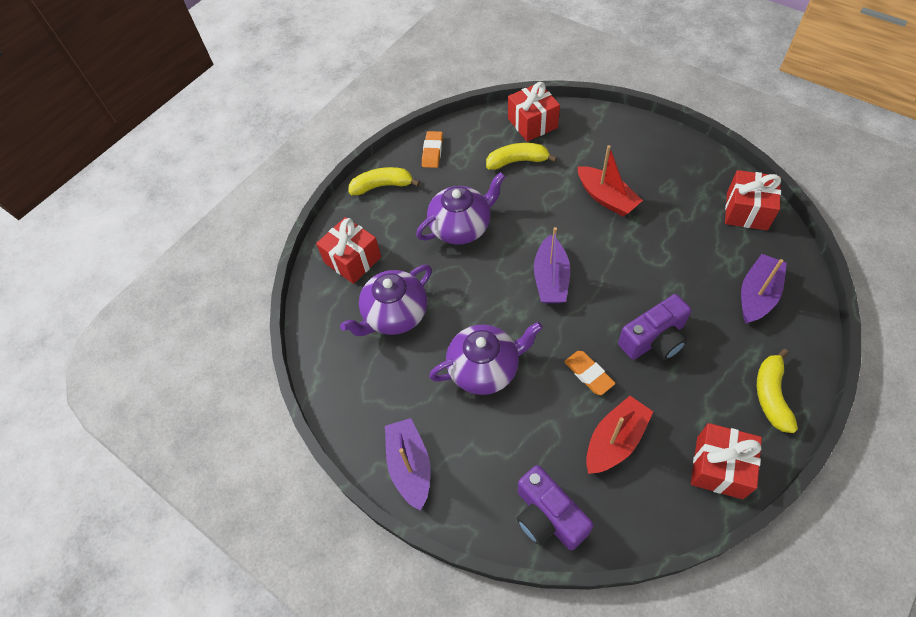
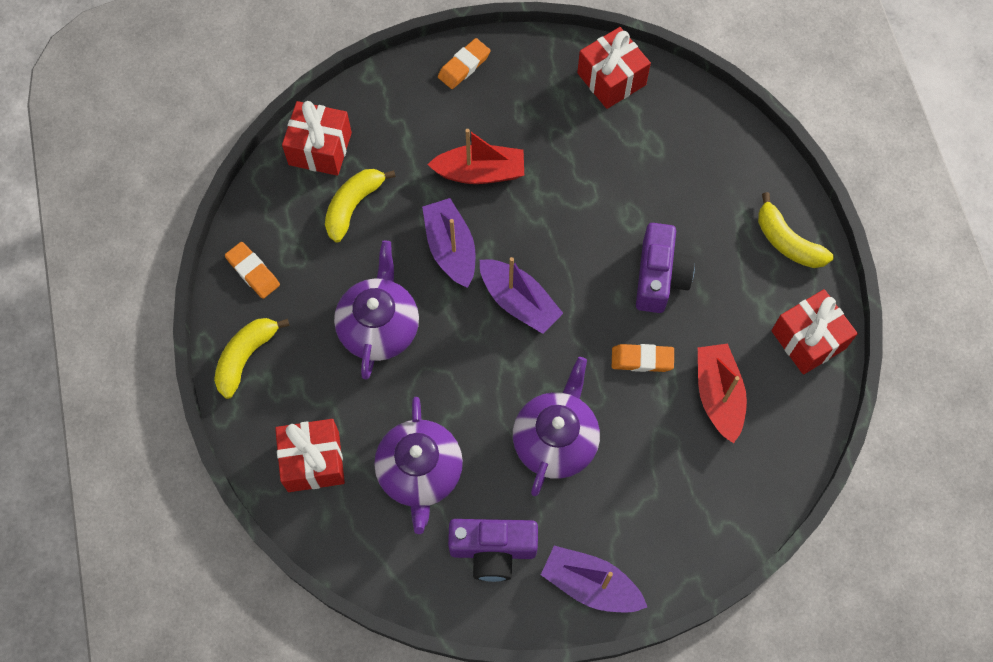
camera: 55 degrees left, 10 degrees up
purple camera [516,465,594,550] -> purple camera moved to [448,519,538,582]
purple boat [741,254,787,324] -> purple boat moved to [422,198,476,288]
none -> orange eraser [438,38,490,89]

